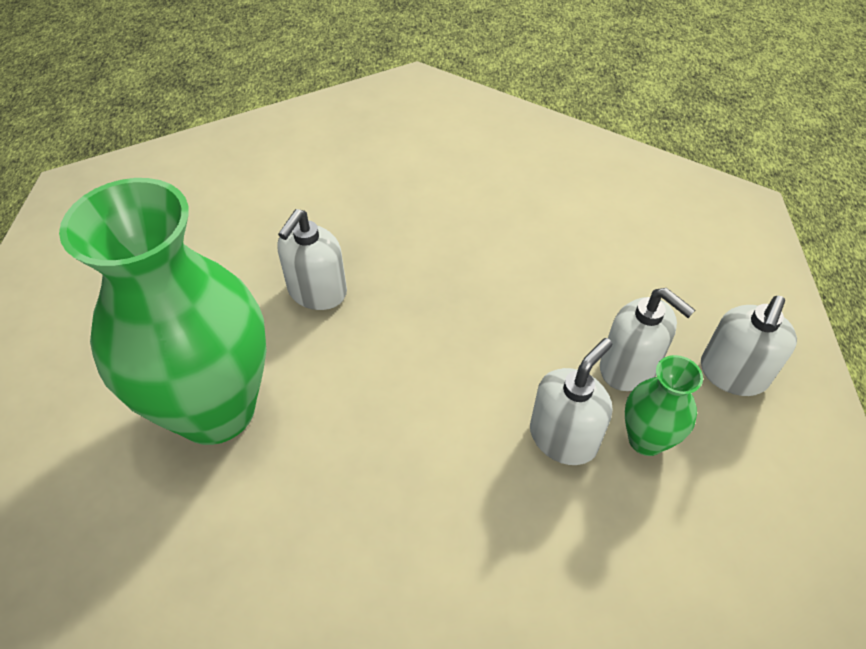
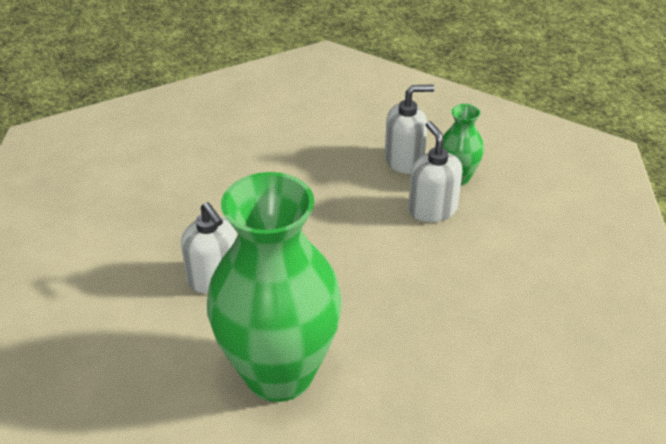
camera: 60 degrees left, 10 degrees down
white soap dispenser [701,296,797,396] -> none

